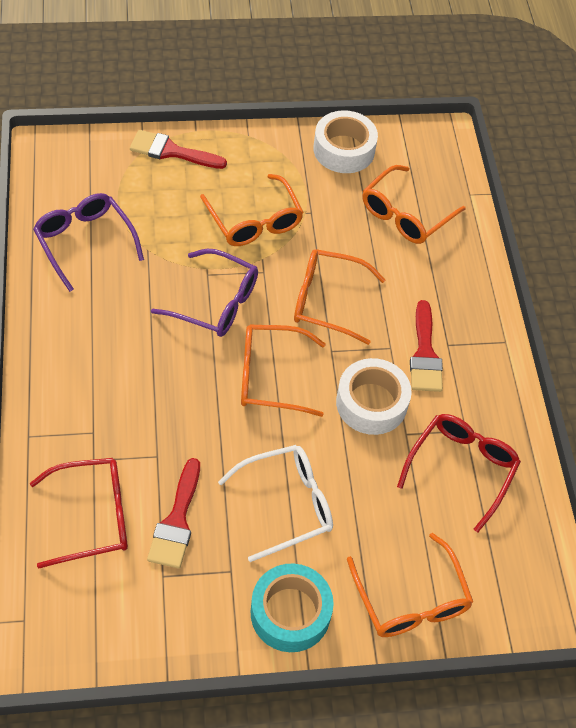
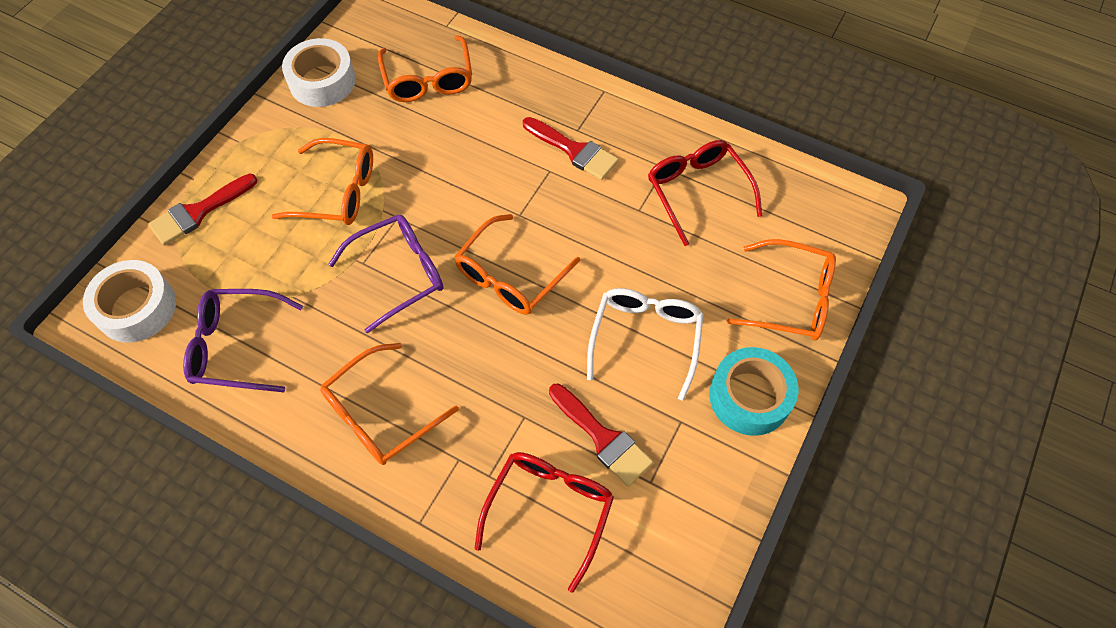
camera: 50 degrees left, 5 degrees up
orange glasses [294,249,386,345] -> orange glasses moved to [320,343,459,465]
white tape [336,358,412,435] -> white tape moved to [83,260,176,343]

